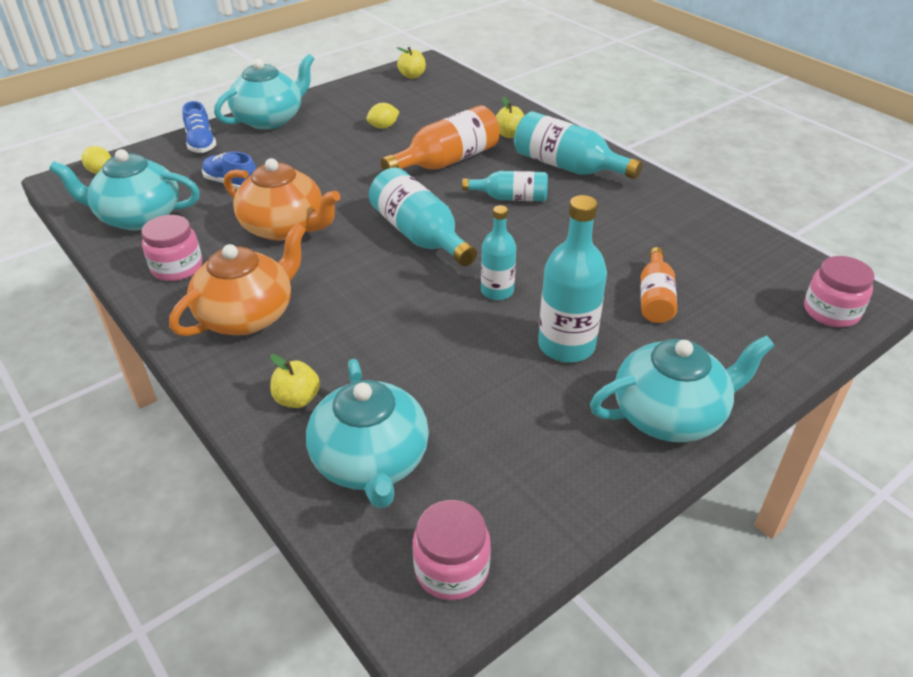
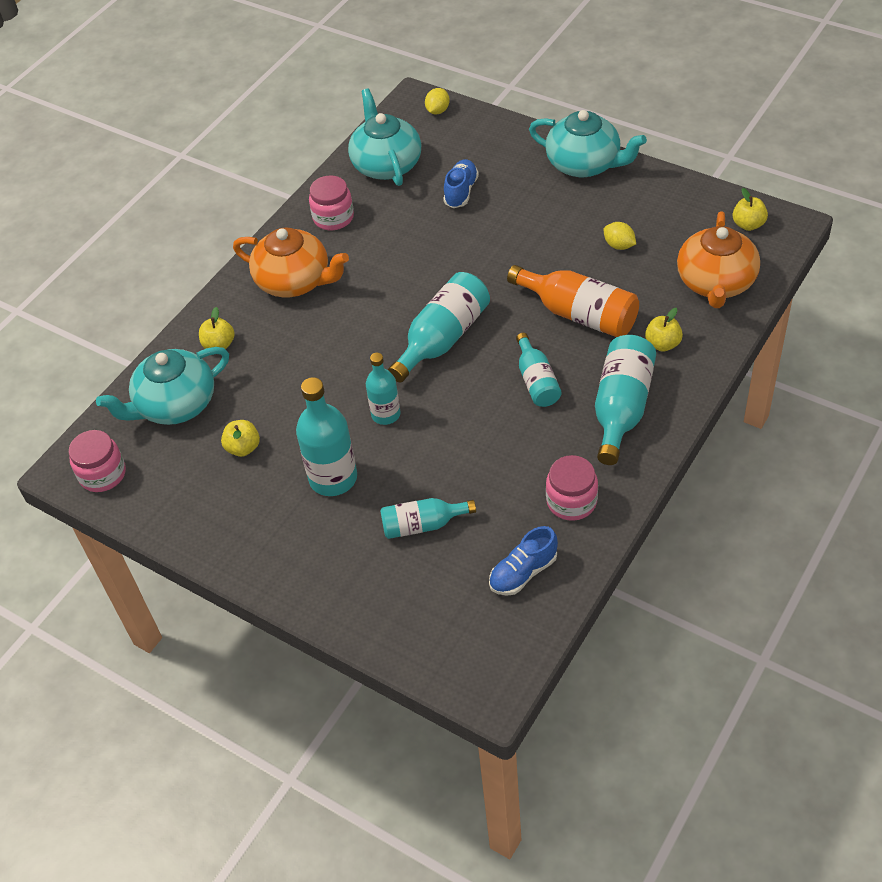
camera: 75 degrees right, 10 degrees up
blue shoe [183,101,216,153] -> blue shoe moved to [489,526,558,596]
orange teapot [224,158,341,241] -> orange teapot moved to [677,211,760,308]
turquoise teapot [590,335,774,442] -> none
orange bottle [640,247,677,323] -> turquoise bottle [380,498,476,539]
pink jar [804,256,875,327] -> pink jar moved to [546,455,598,521]
none -> yellow apple [221,420,260,457]

